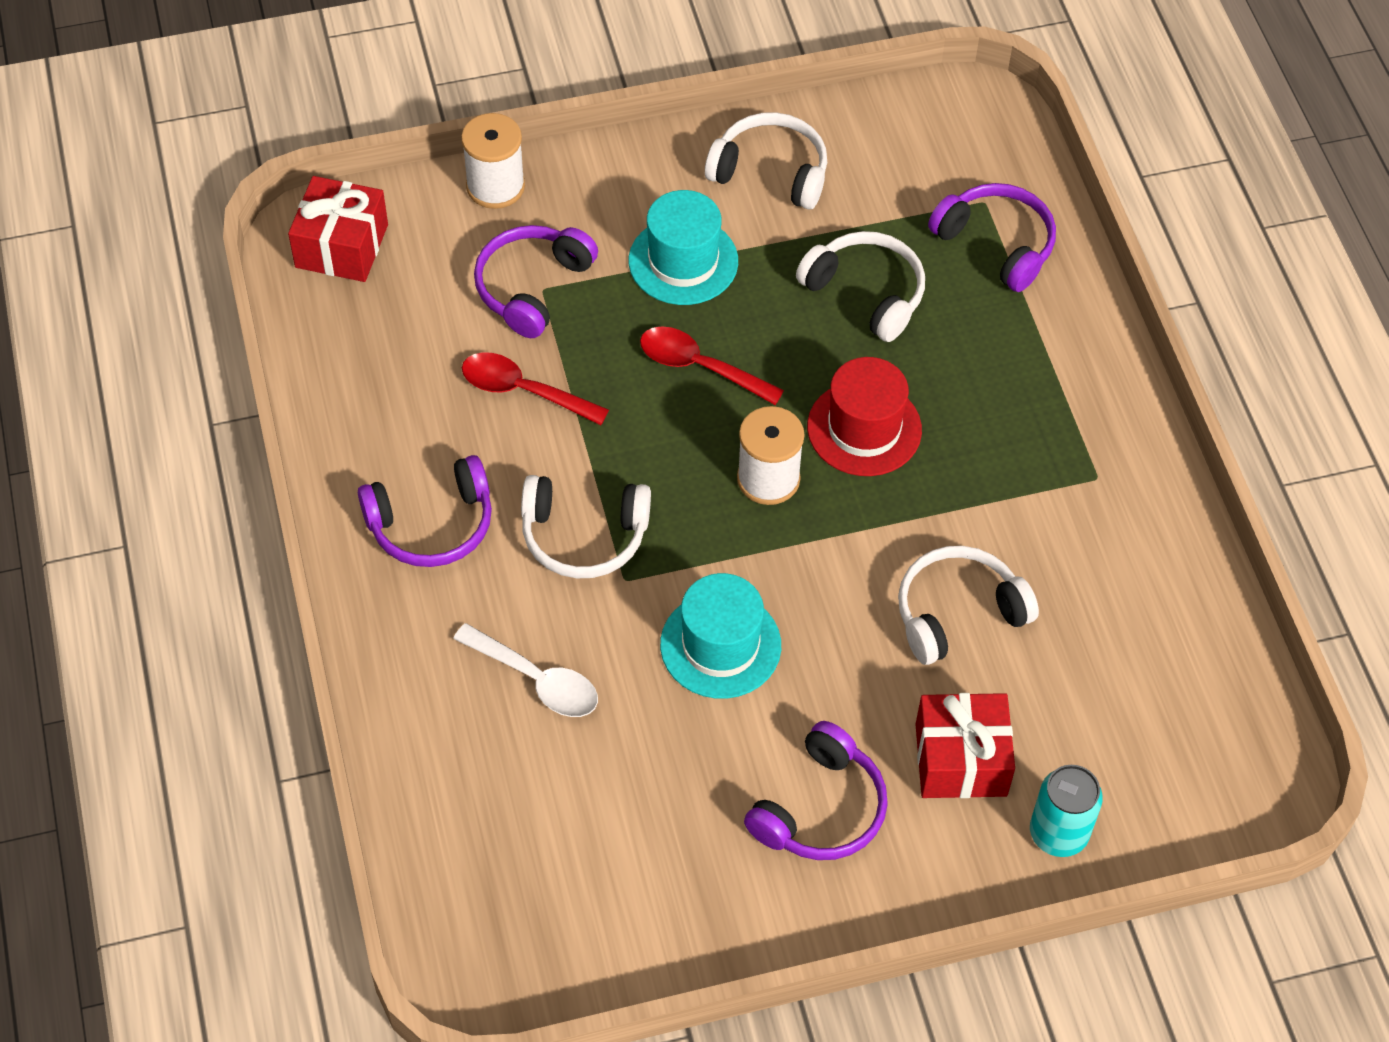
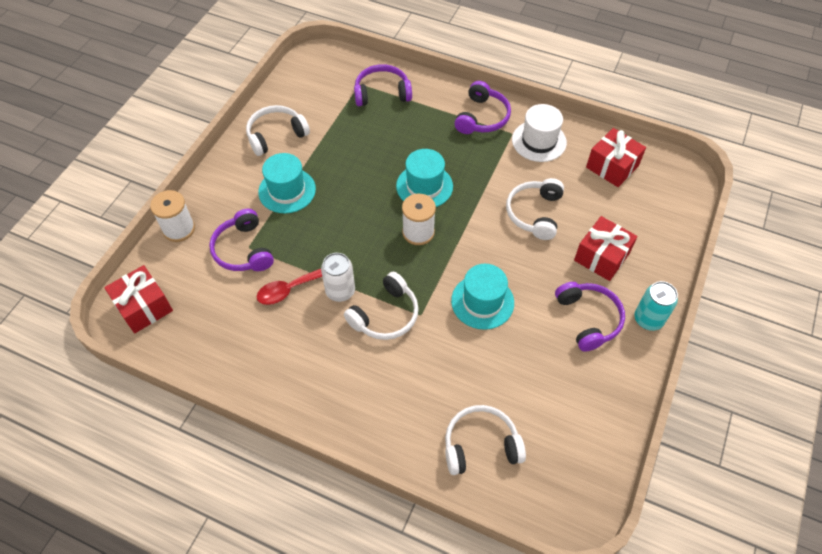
camera: 50 degrees left, 0 degrees up
purple headphones [358,455,492,567] -> purple headphones moved to [455,81,511,134]
white spoon [453,623,598,717] -> none
red spoon [640,326,784,405] -> none
white headphones [796,231,925,342] -> white headphones moved to [445,405,526,475]
red hat [807,357,922,476] -> turquoise hat [396,149,453,207]
turquoise can [1030,765,1103,857] -> turquoise can moved to [634,281,678,331]
none -> white can [321,253,355,302]
none -> white hat [512,104,567,162]
none -> red gift [586,128,646,187]

